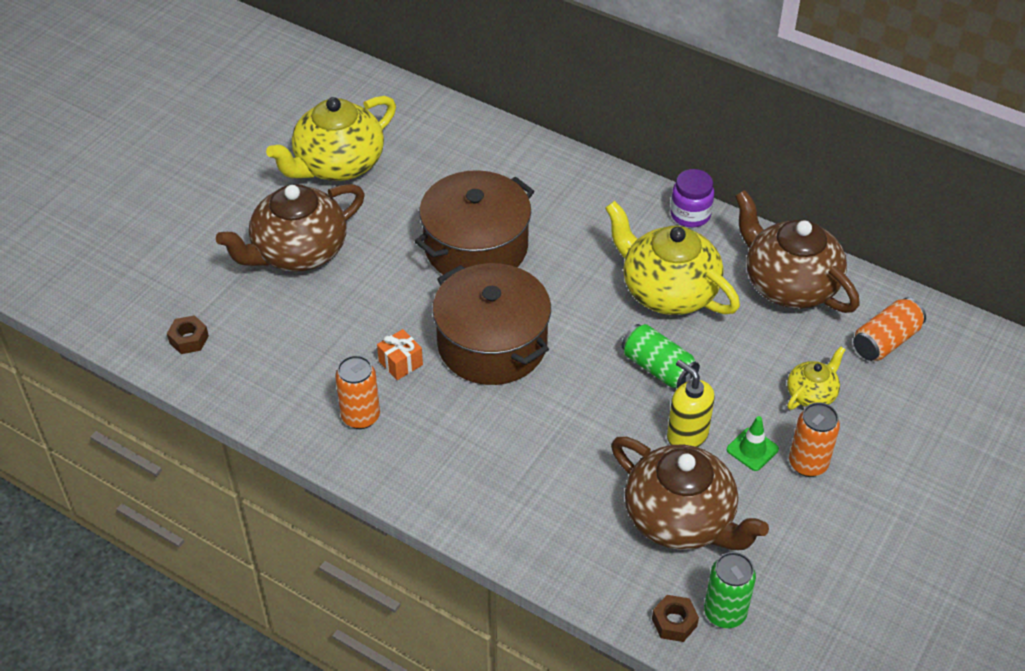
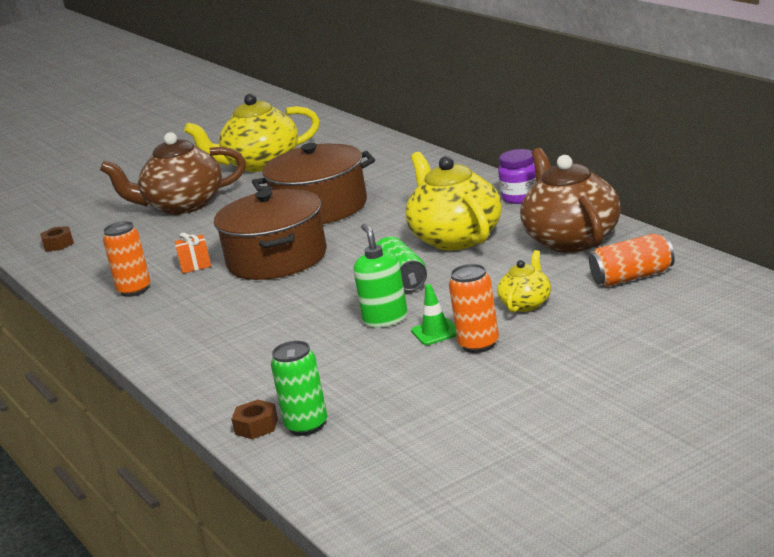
camera: 30 degrees right, 25 degrees down
brown teapot [611,437,769,550] -> none
yellow soap dispenser [667,360,715,447] -> green soap dispenser [354,224,408,328]
yellow teapot [787,346,846,410] -> yellow teapot turned 45 degrees counterclockwise [497,250,551,312]

